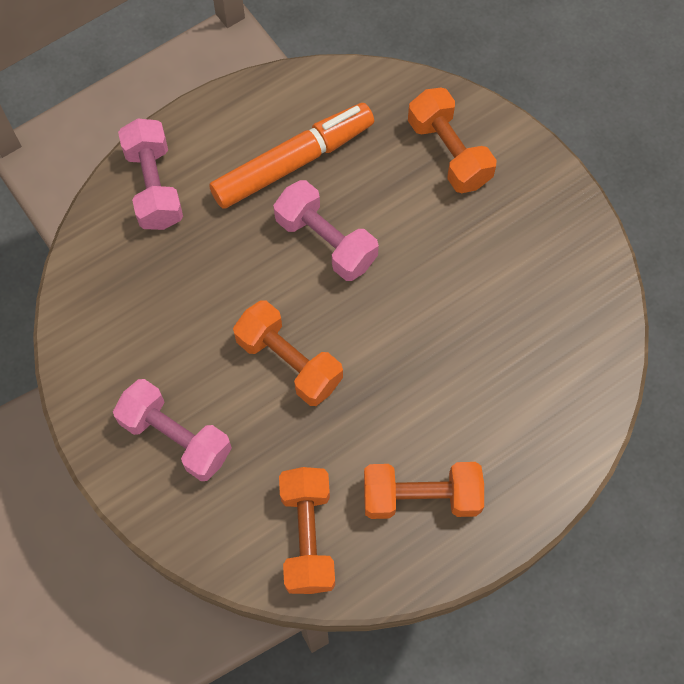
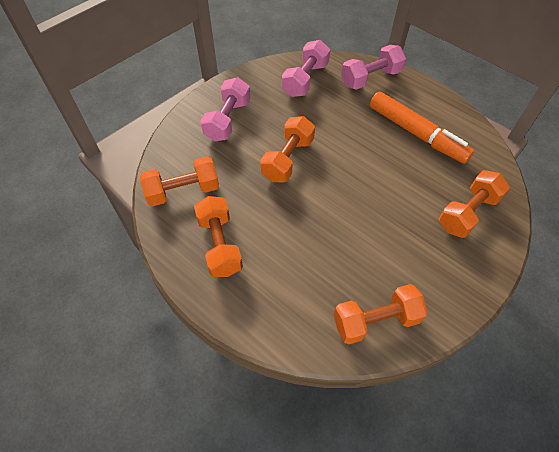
camera: 75 degrees right, 10 degrees down
pink dumbbell [273,180,379,281] -> pink dumbbell moved to [282,40,330,97]
none -> orange dumbbell [334,284,428,345]

